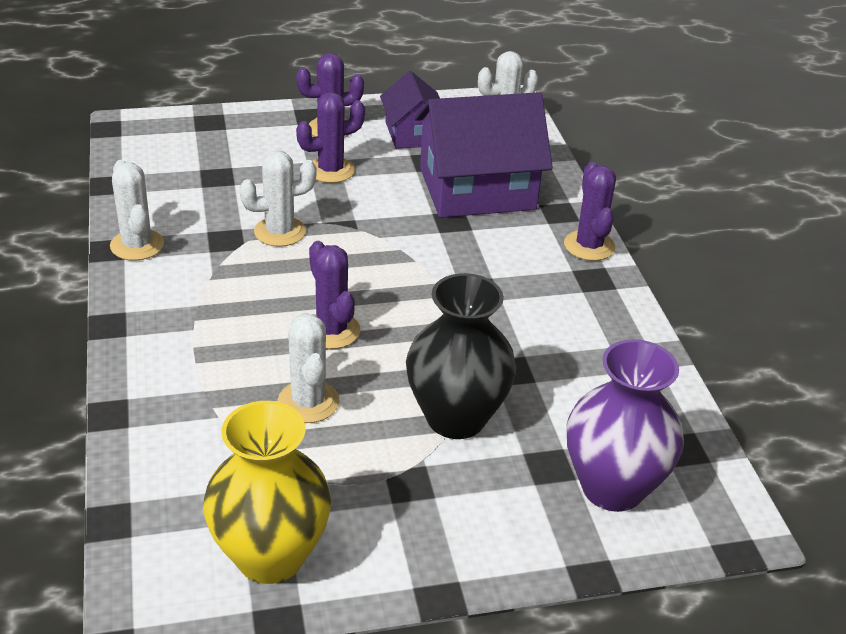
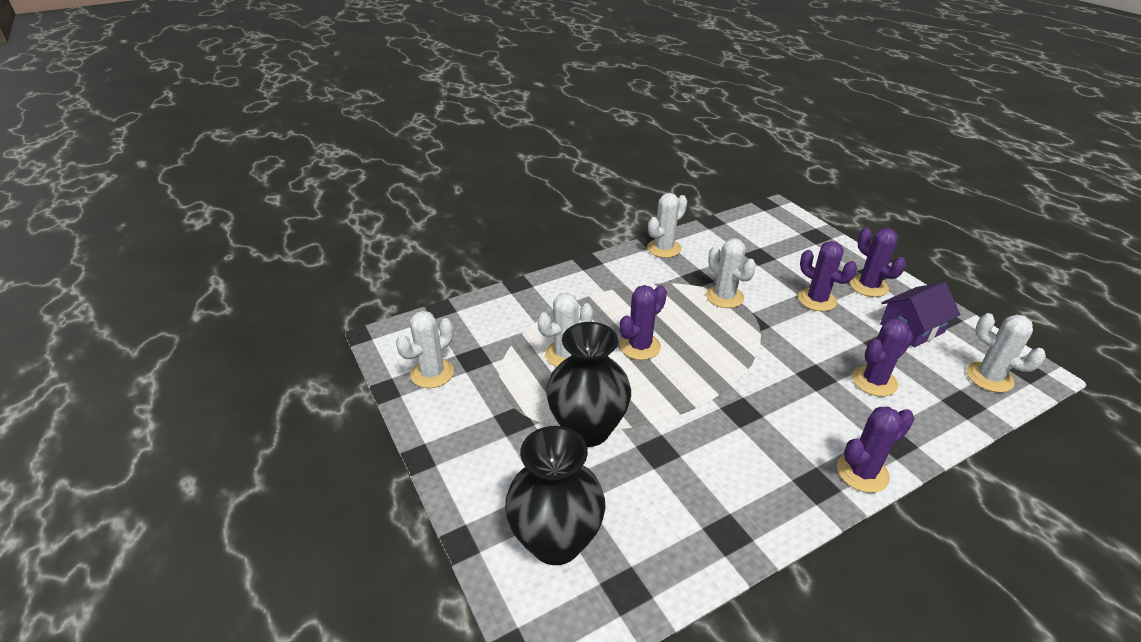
camera: 75 degrees right, 0 degrees up
yellow vase [203,401,331,584] -> white cactus [396,311,454,388]
purple house [414,92,553,218] -> purple cactus [852,318,913,397]
purple vase [566,339,684,512] -> black vase [505,426,606,565]

